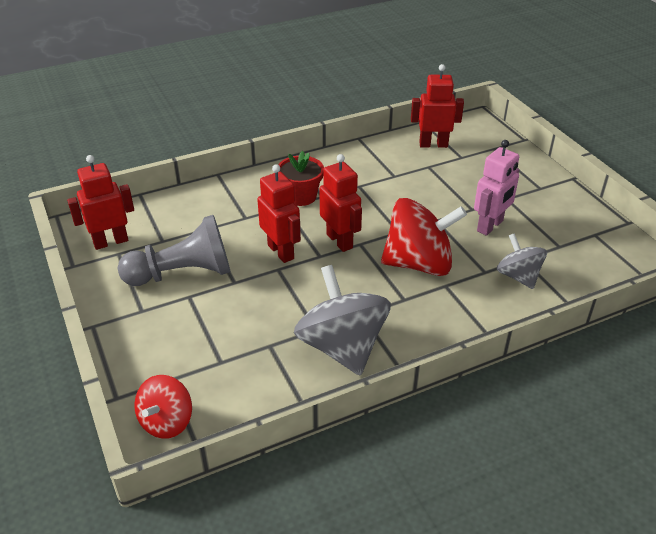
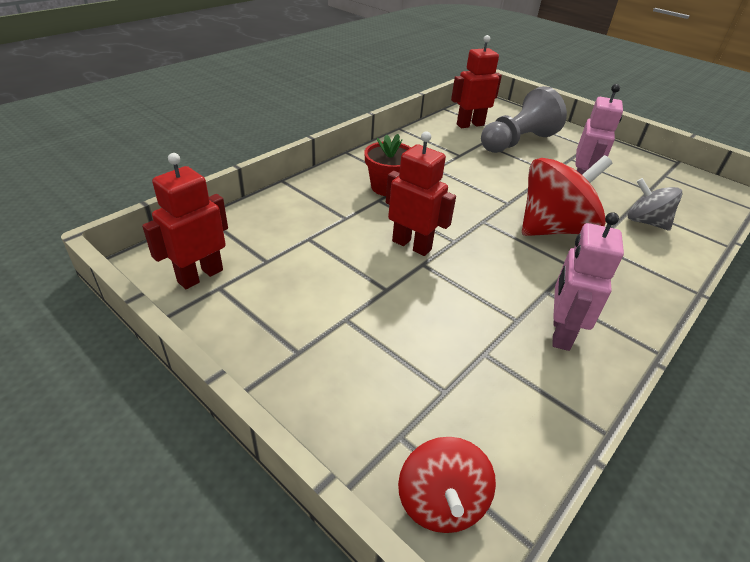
camera: 25 degrees left, 0 degrees up
grey pawn [118,215,230,286] -> grey pawn moved to [481,86,567,153]
grey spinning top [294,265,391,375] -> pink robot [552,212,624,351]
red robot [320,154,362,252] -> none

